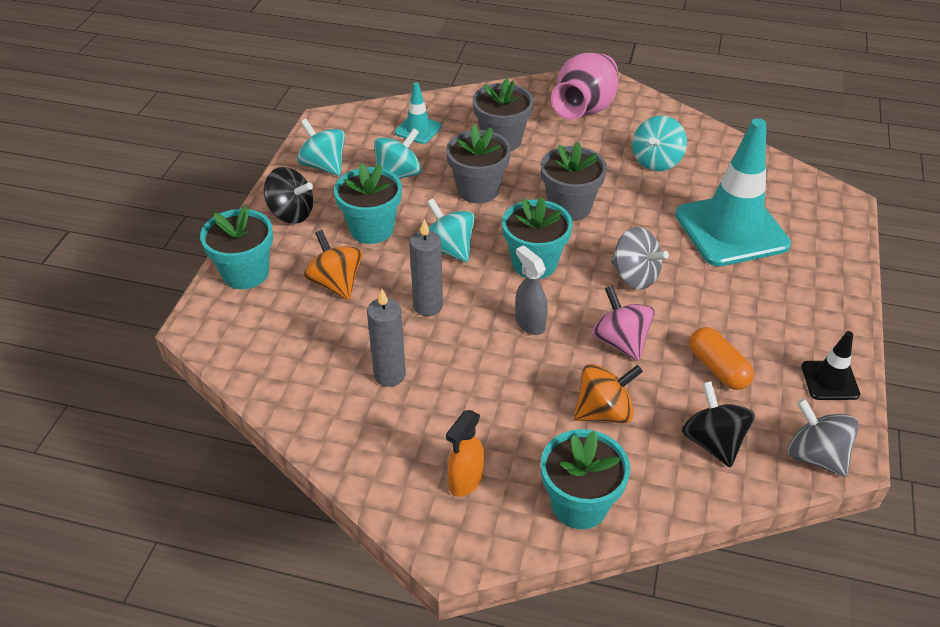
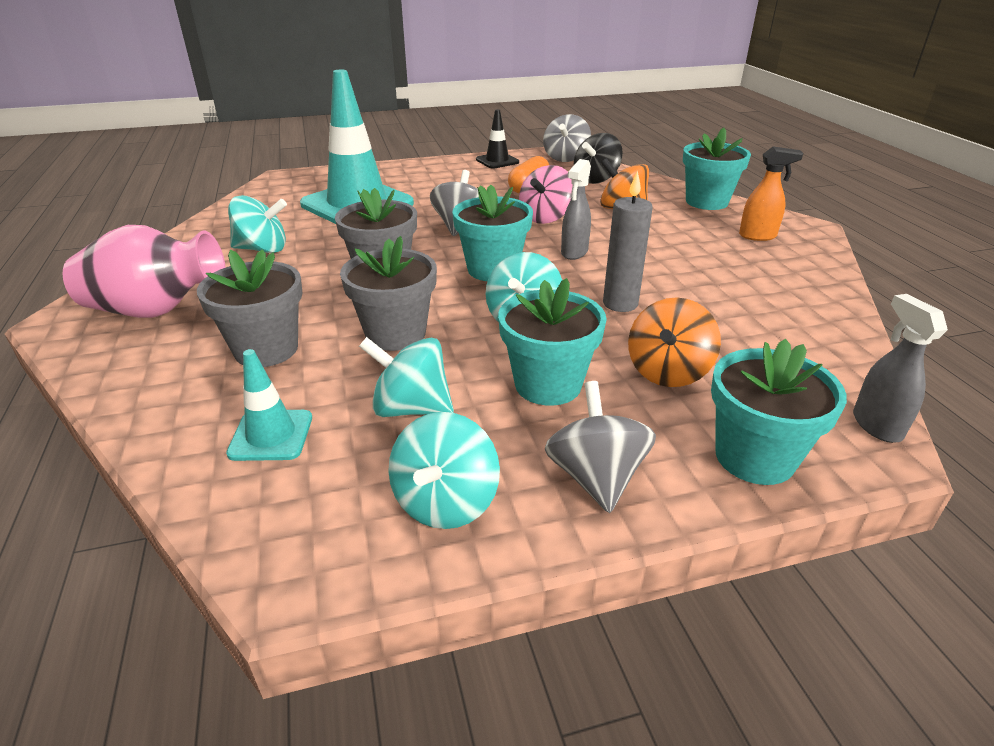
camera: 120 degrees left, 10 degrees down
black spinning top [264,167,313,224] -> grey spinning top [545,381,656,513]
grey candle [367,289,406,387] -> none
none -> grey spray bottle [853,294,948,443]

